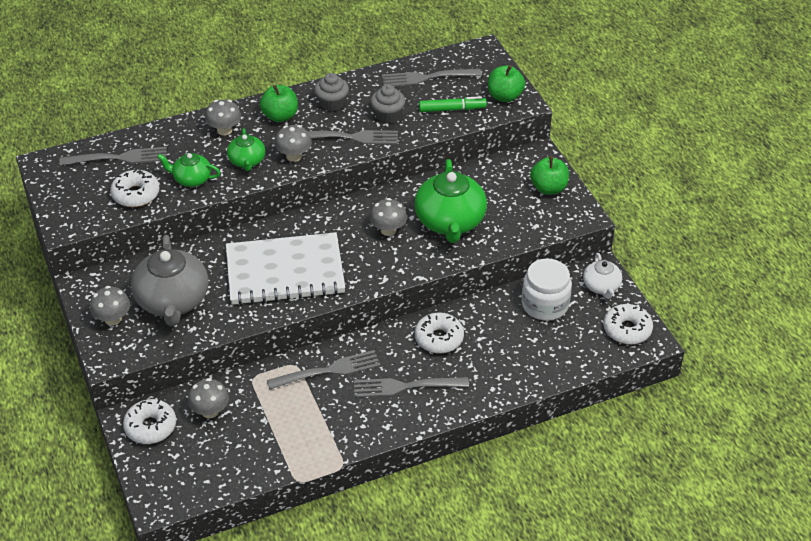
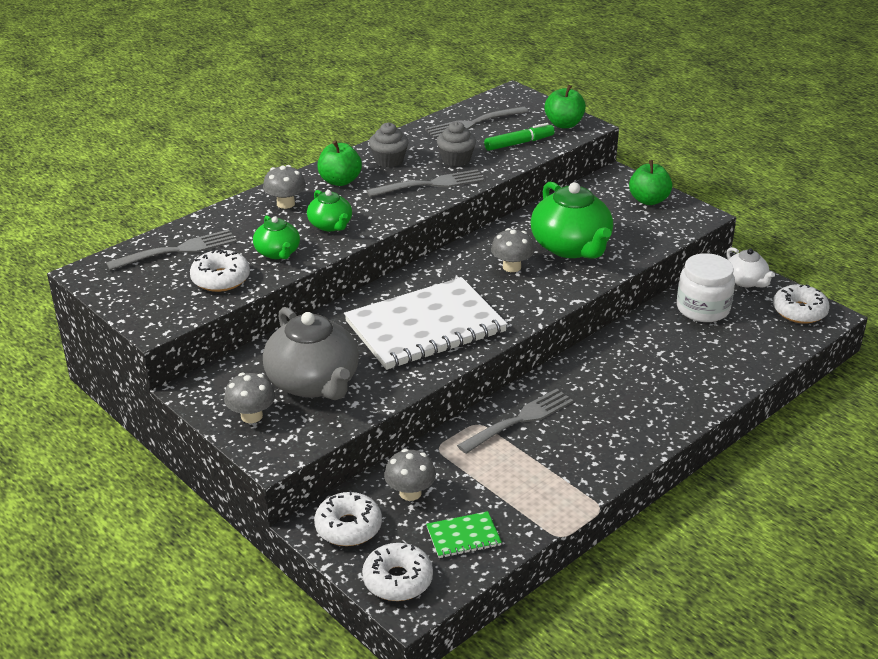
camera: 20 degrees left, 10 degrees down
green teapot [157,153,221,187] -> green teapot turned 105 degrees counterclockwise [253,215,300,259]
grey mushroom [275,125,312,162] -> none
grey fork [354,377,469,398] -> none
white donut [415,313,464,353] -> white donut moved to [362,543,433,601]
none -> green notebook [426,511,502,558]

